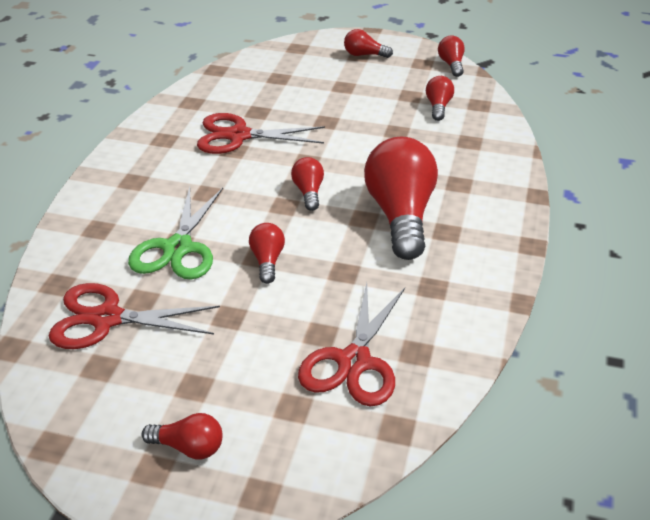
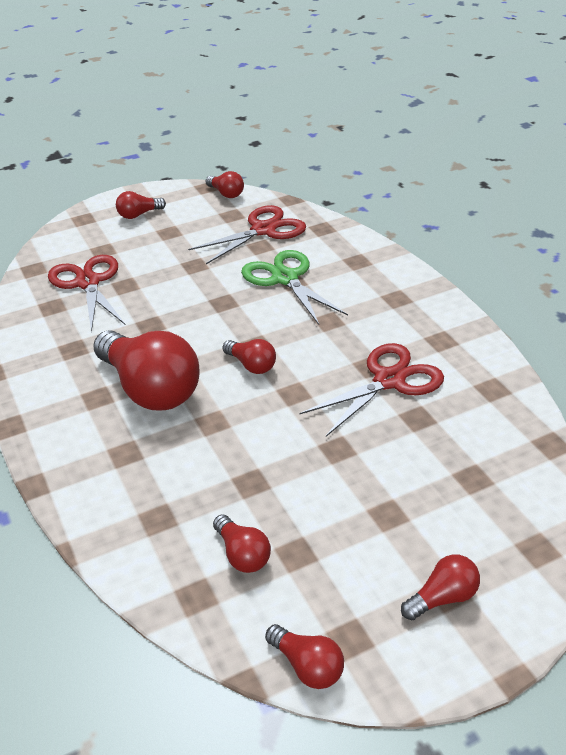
camera: 140 degrees right, 0 degrees up
red light bulb [249,223,285,284] -> red light bulb moved to [206,171,244,198]

